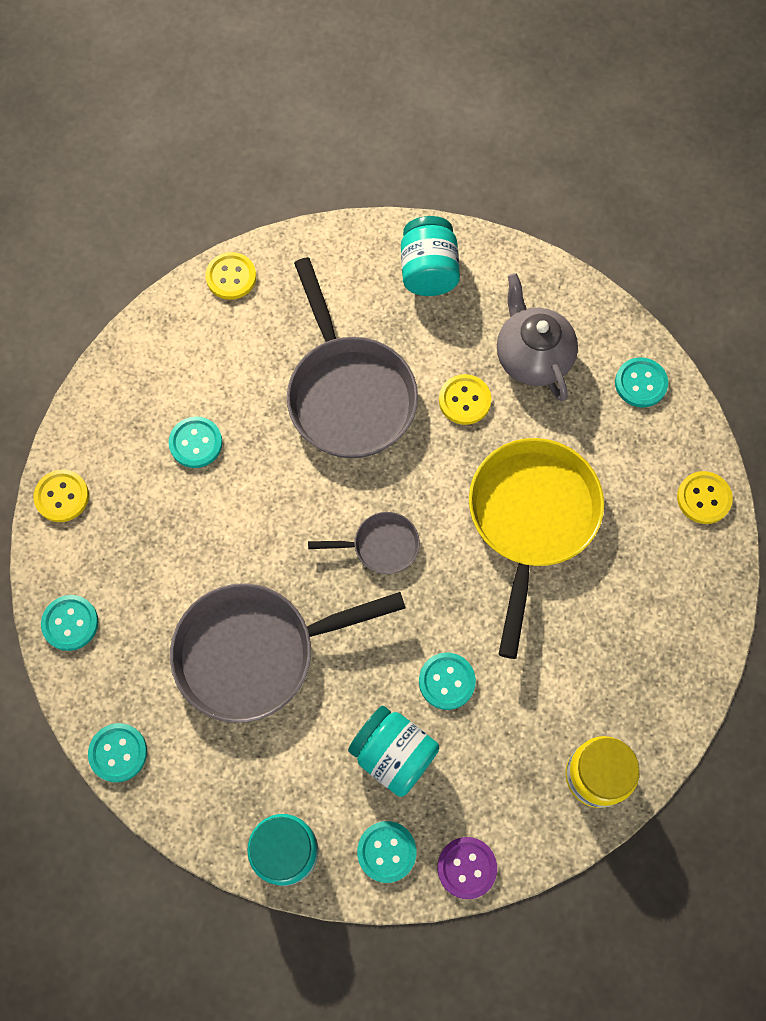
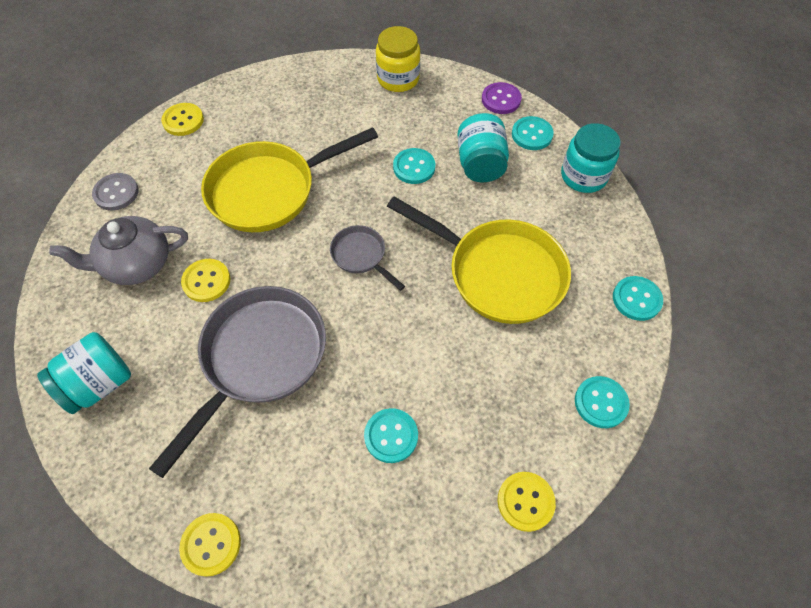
camera: 130 degrees left, 10 degrees down
grey pan [170,583,405,723] -> yellow pan [387,196,571,324]
grey teapot [497,273,578,401] -> grey teapot turned 45 degrees clockwise [49,216,188,285]
turquoise button [615,357,668,408] -> grey button [92,173,139,211]

